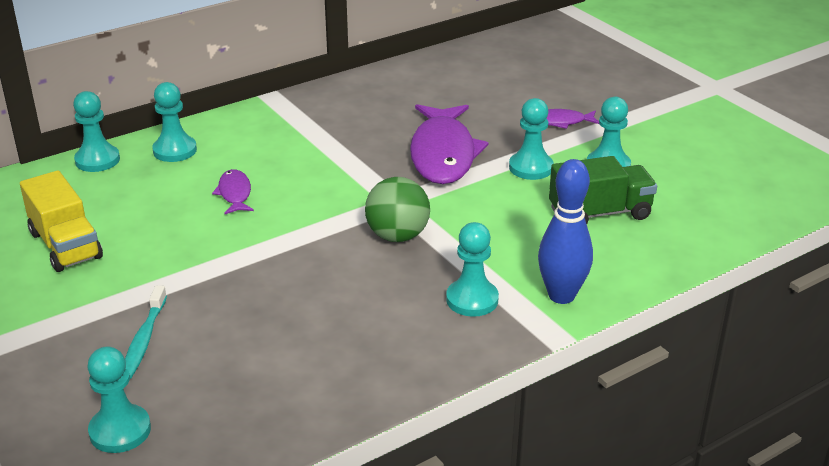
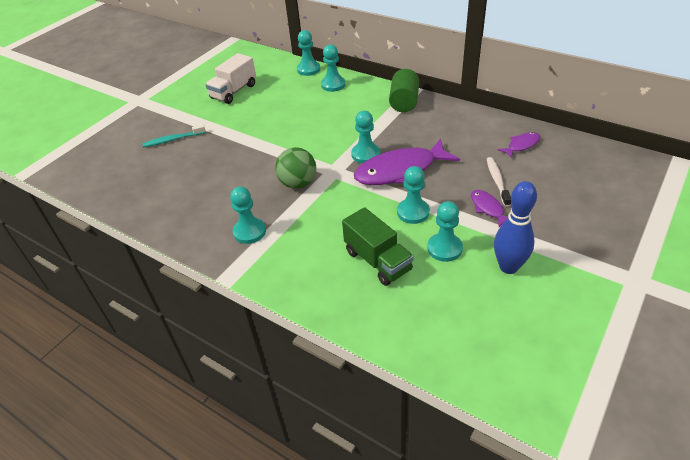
camera: 70 degrees right, 10 degrees up
yellow truck [20,170,103,272] -> white truck [205,53,256,104]
turquoise pawn [87,347,151,453] -> turquoise pawn moved to [351,111,380,163]
purple fish [212,169,254,214] -> purple fish moved to [498,132,540,158]
blue bowling pin [538,159,593,304] -> blue bowling pin moved to [494,181,537,274]
none -> green cylinder [389,69,419,112]
none -> white toothbrush [487,157,511,207]

